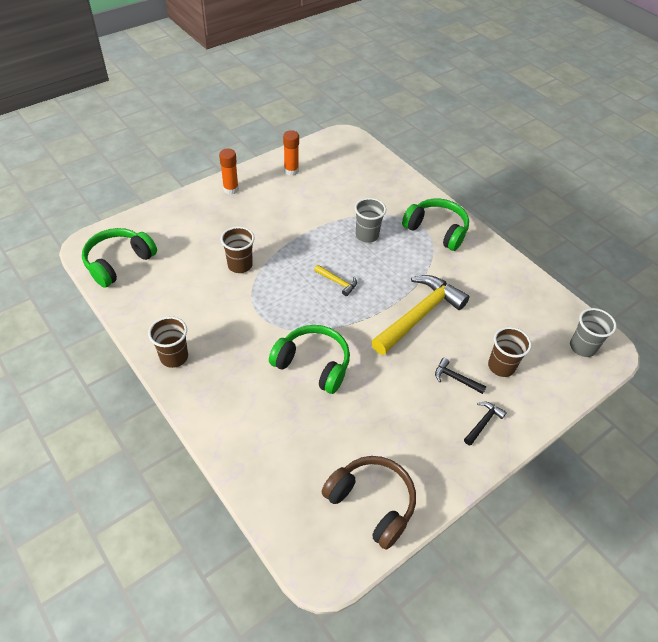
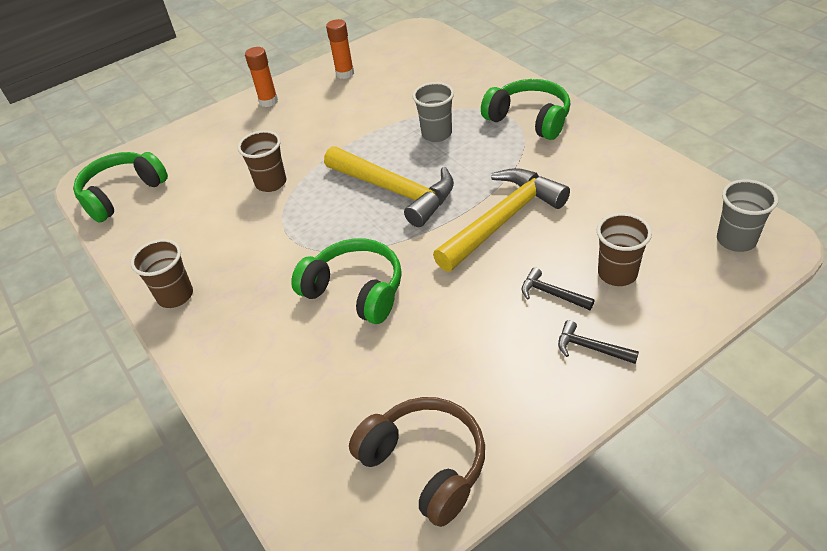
camera: 10 degrees right, 5 degrees down
yellow hammer [314,265,357,296] -> yellow hammer [324,146,454,227], size x2.34
black hammer [464,402,507,446] -> black hammer turned 105 degrees counterclockwise [558,320,639,364]

